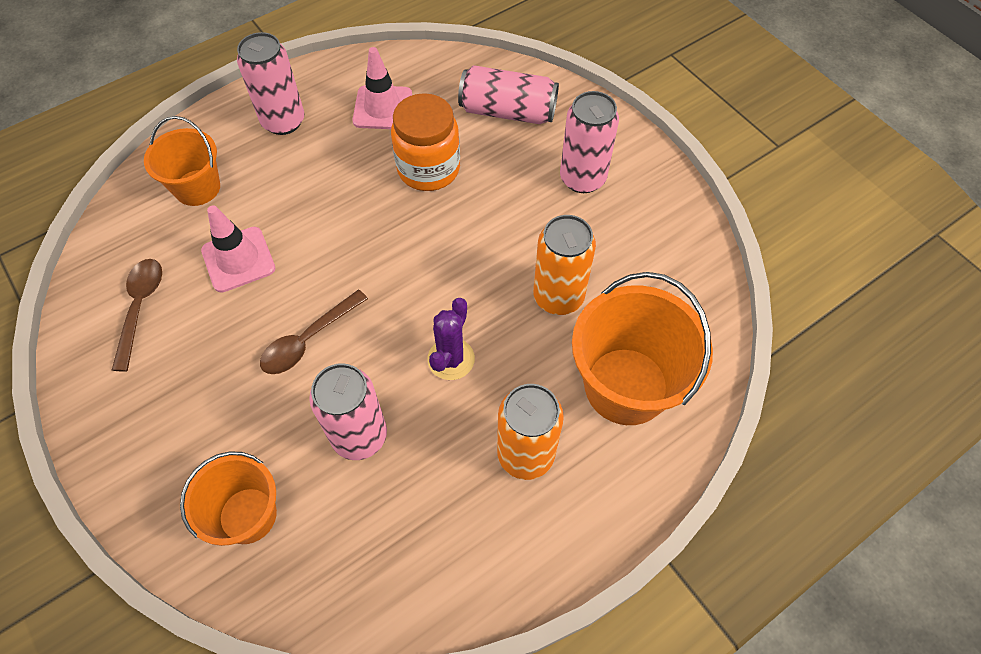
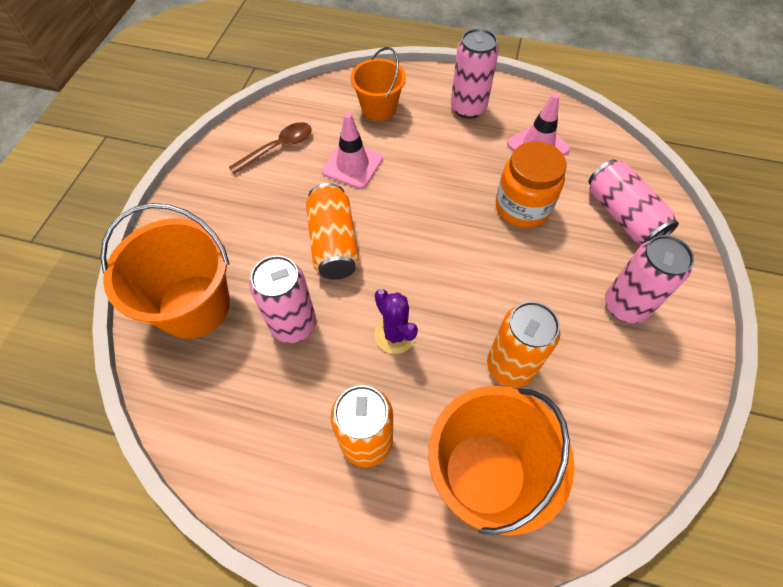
camera: 50 degrees right, 0 degrees up
orange bucket [180,451,277,546] -> orange bucket [100,203,230,338], size x1.61
brown spoon [260,290,368,374] -> orange can [306,183,359,280]
purple cactus [427,298,475,380] -> purple cactus turned 75 degrees clockwise [374,289,418,354]

